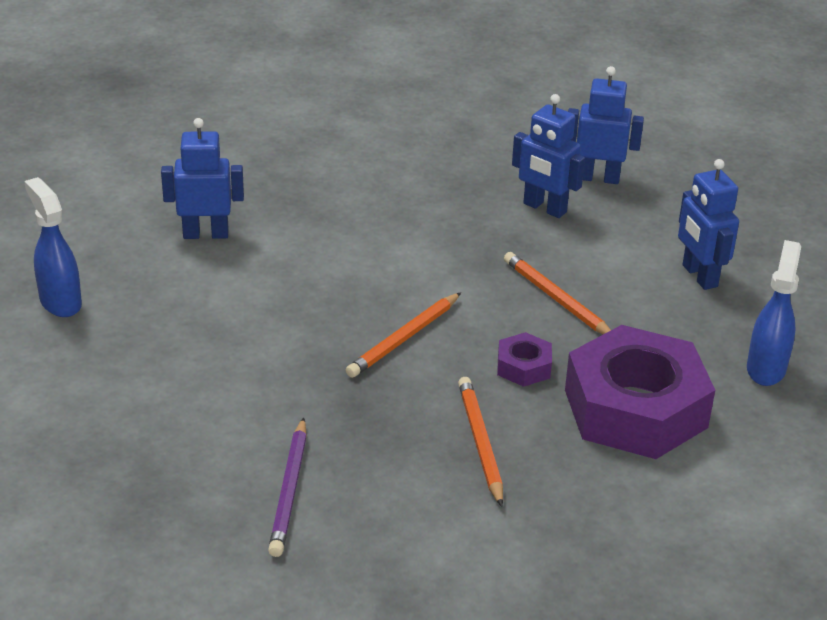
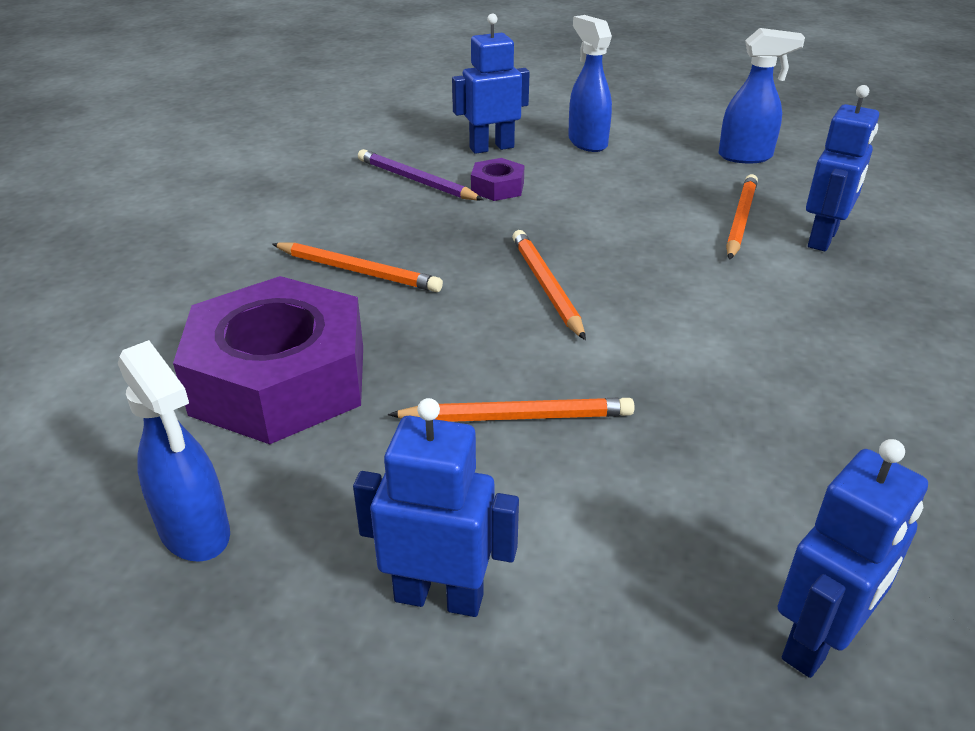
camera: 125 degrees right, 0 degrees up
purple nut [497,332,552,387] -> purple nut moved to [471,158,525,201]
blue robot [512,94,585,218] -> blue robot moved to [452,14,530,154]
none -> blue spray bottle [568,15,612,152]
none -> orange pencil [726,174,758,260]

